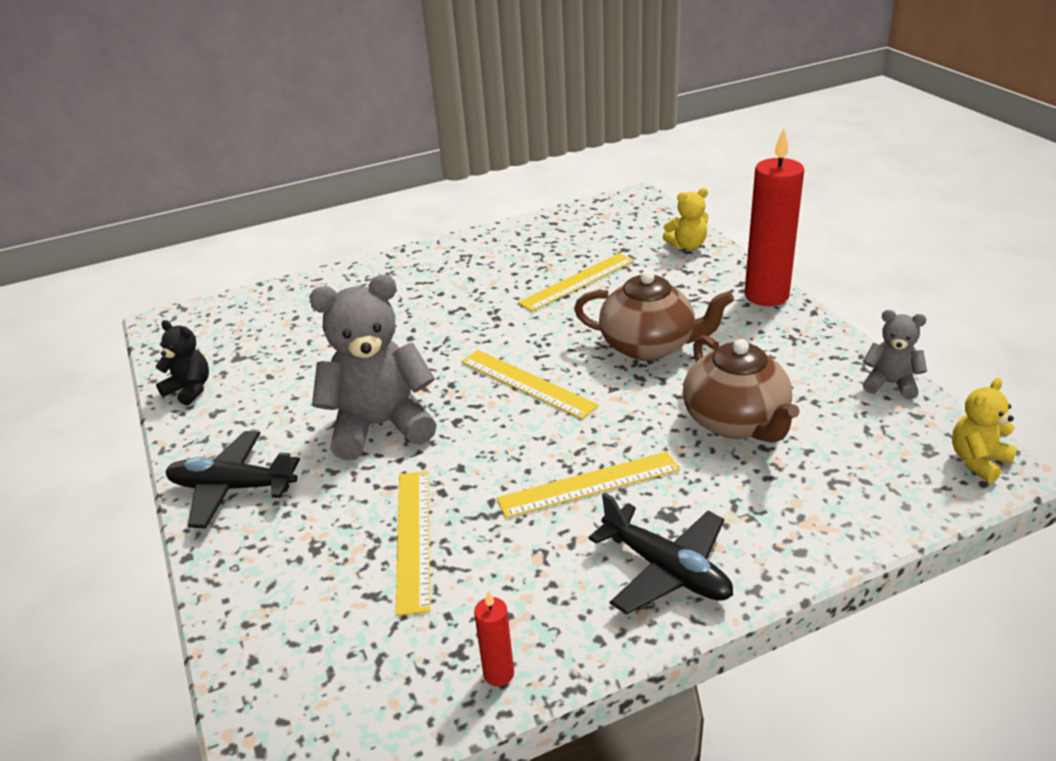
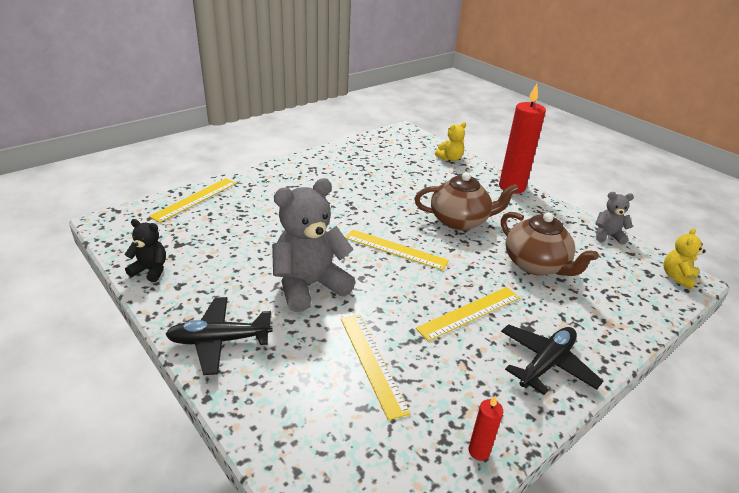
camera: 20 degrees left, 0 degrees up
yellow ruler [518,253,634,312] -> yellow ruler moved to [149,178,236,223]
black plane [588,492,733,614] -> black plane turned 75 degrees counterclockwise [501,324,603,395]

